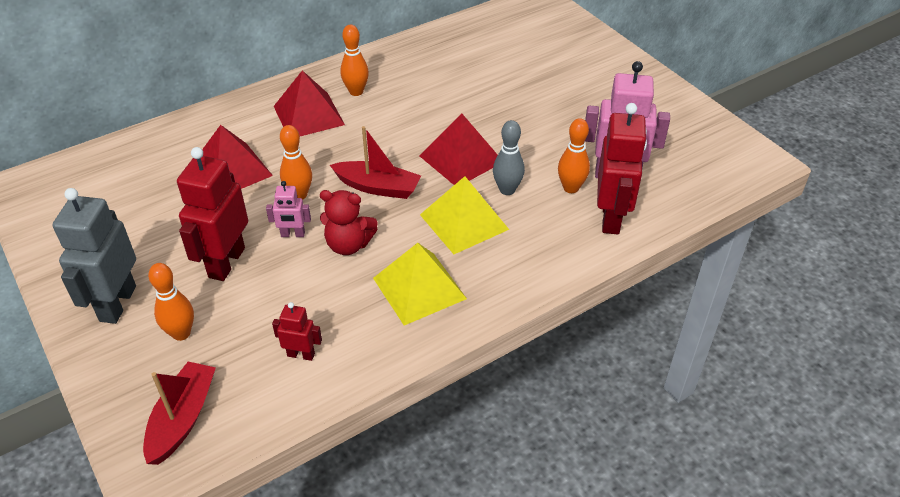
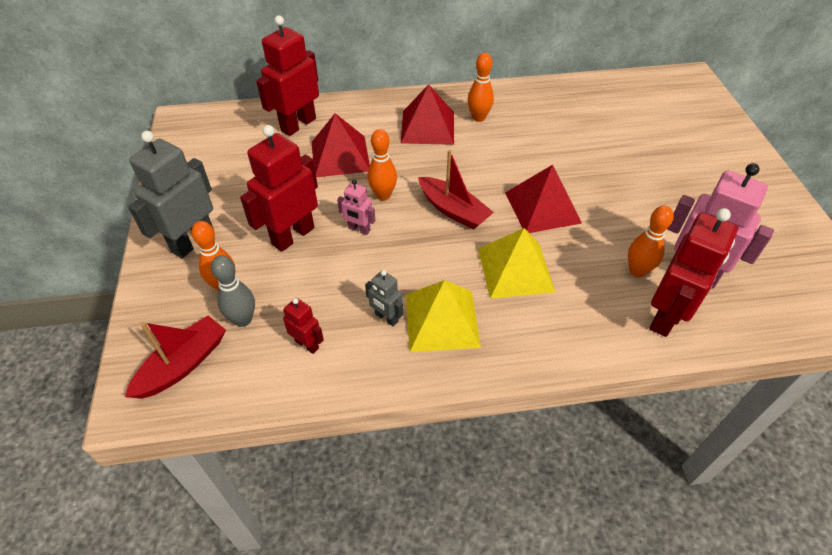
camera: 25 degrees right, 5 degrees up
red teddy bear [320,190,378,255] -> none
grey bowling pin [493,120,525,195] -> grey bowling pin moved to [211,255,255,327]
none -> red robot [256,15,319,136]
none -> grey robot [365,270,403,326]

